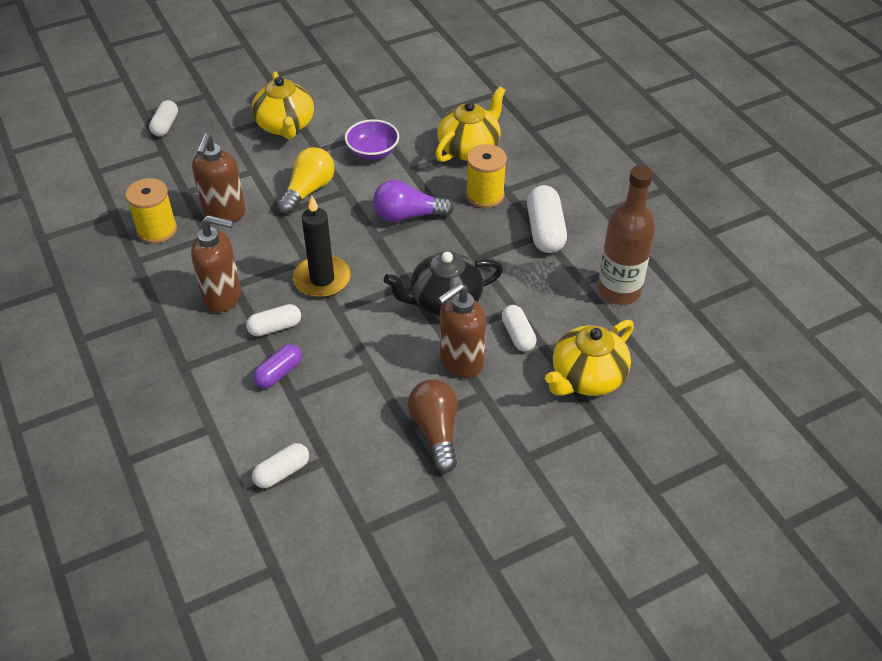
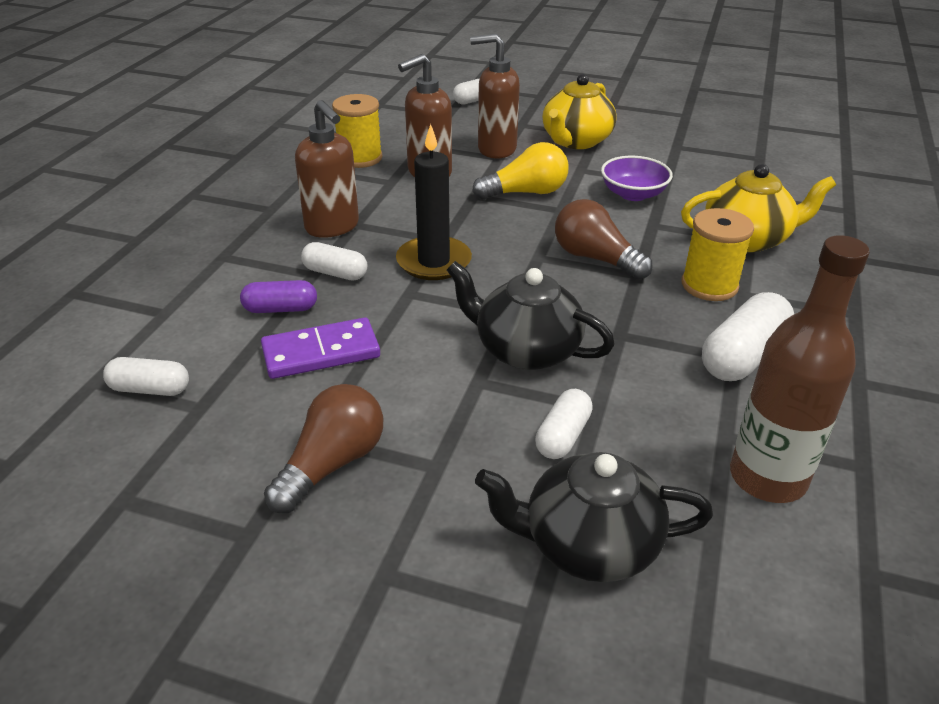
camera: 45 degrees right, 10 degrees down
purple light bulb [373,180,454,222] -> brown light bulb [555,199,652,280]
brown soap dispenser [438,283,486,378] -> brown soap dispenser moved to [470,34,520,158]
yellow teapot [545,320,634,396] -> black teapot [475,452,713,582]
none -> purple domino [261,317,380,379]

